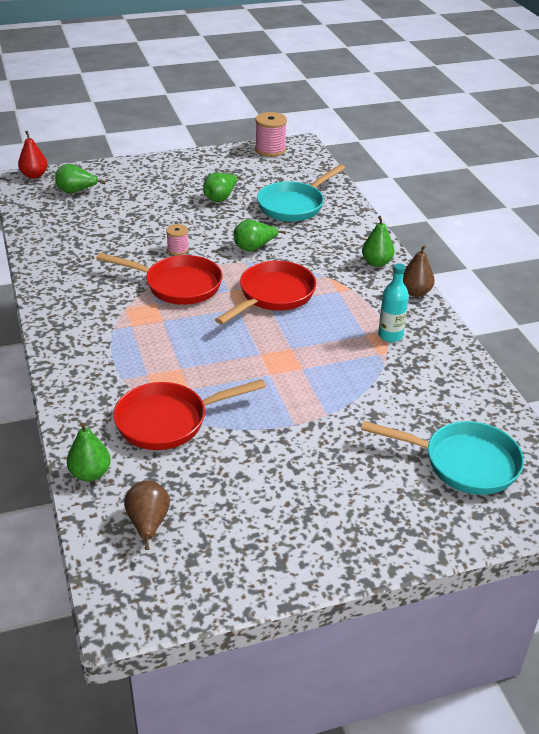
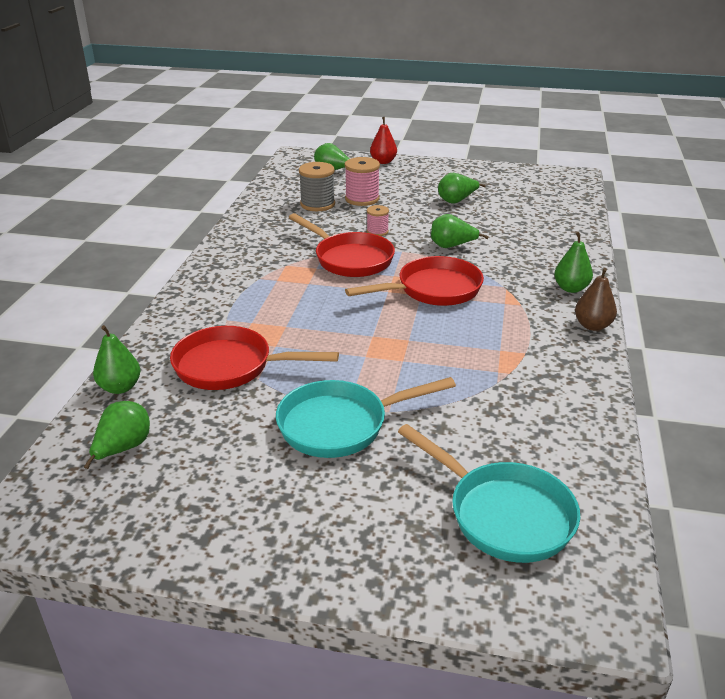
camera: 30 degrees right, 5 degrees down
red pear [18,131,47,179] -> red pear moved to [370,117,397,164]
brown pear [124,480,170,550] -> green pear [84,401,150,469]
pink spool [255,112,287,157] -> pink spool moved to [345,157,380,206]
turquoise pan [257,164,345,222] -> turquoise pan moved to [276,377,456,458]
turquoise bottle [378,263,409,342] -> none
none -> grey spool [299,162,335,211]

